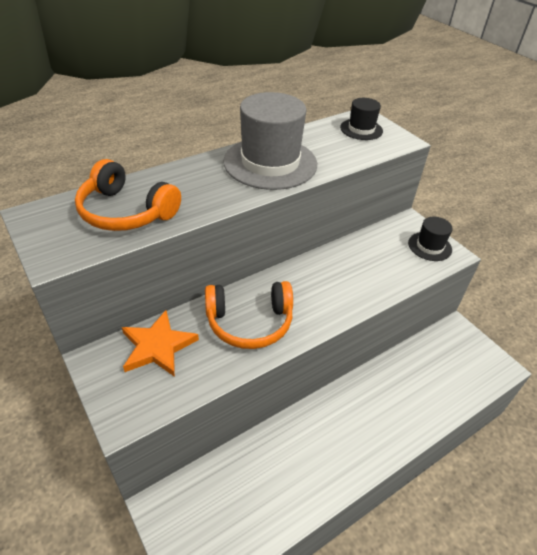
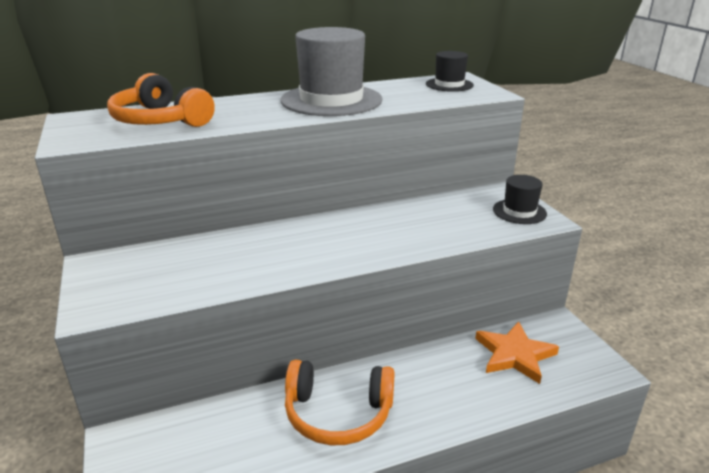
camera: 15 degrees right, 15 degrees down
orange star [122,310,199,377] -> orange star moved to [475,322,559,384]
orange headphones [205,281,293,349] -> orange headphones moved to [285,360,395,445]

